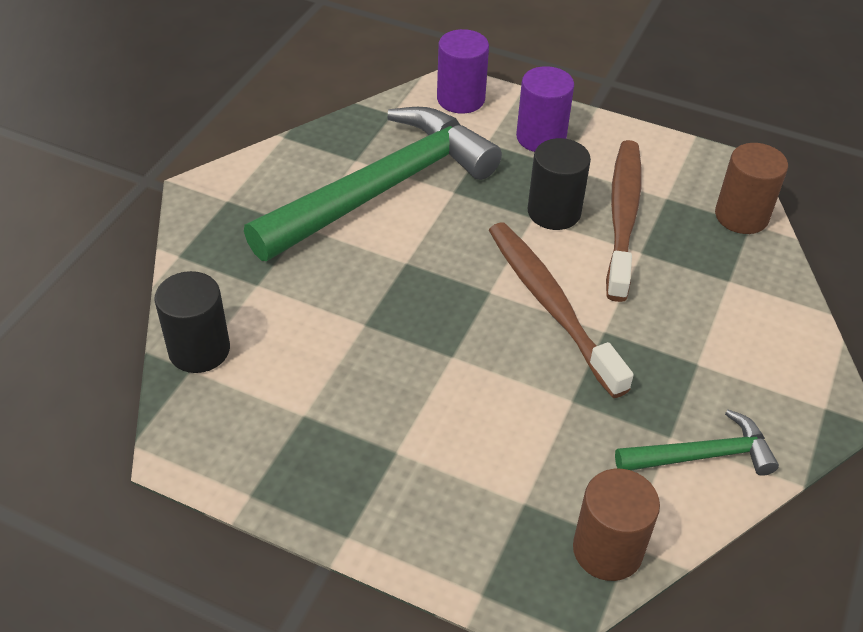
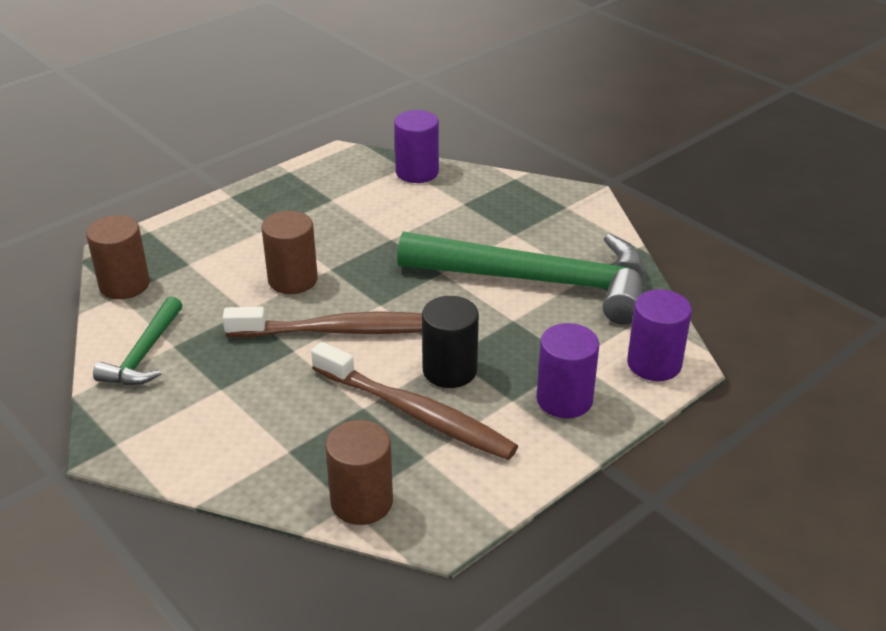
camera: 115 degrees right, 10 degrees down
black cylinder [154,271,230,373] -> purple cylinder [394,110,439,183]
green hammer [244,107,502,261] -> green hammer turned 60 degrees counterclockwise [397,231,645,324]
none -> brown cylinder [262,211,318,294]

